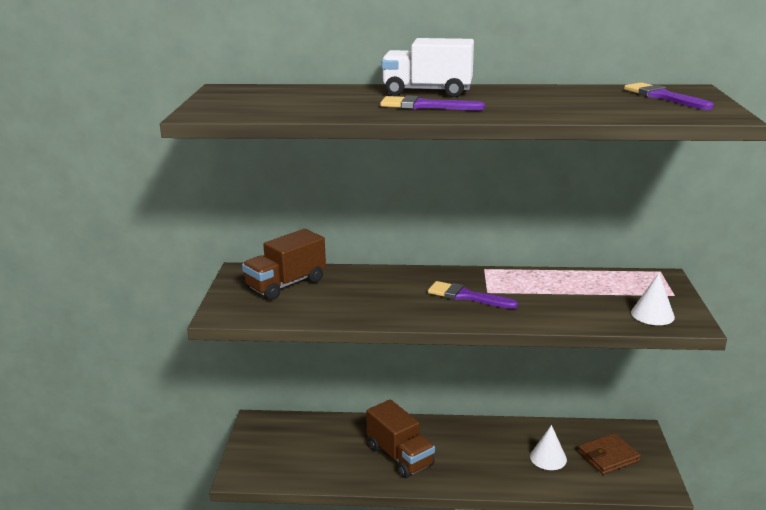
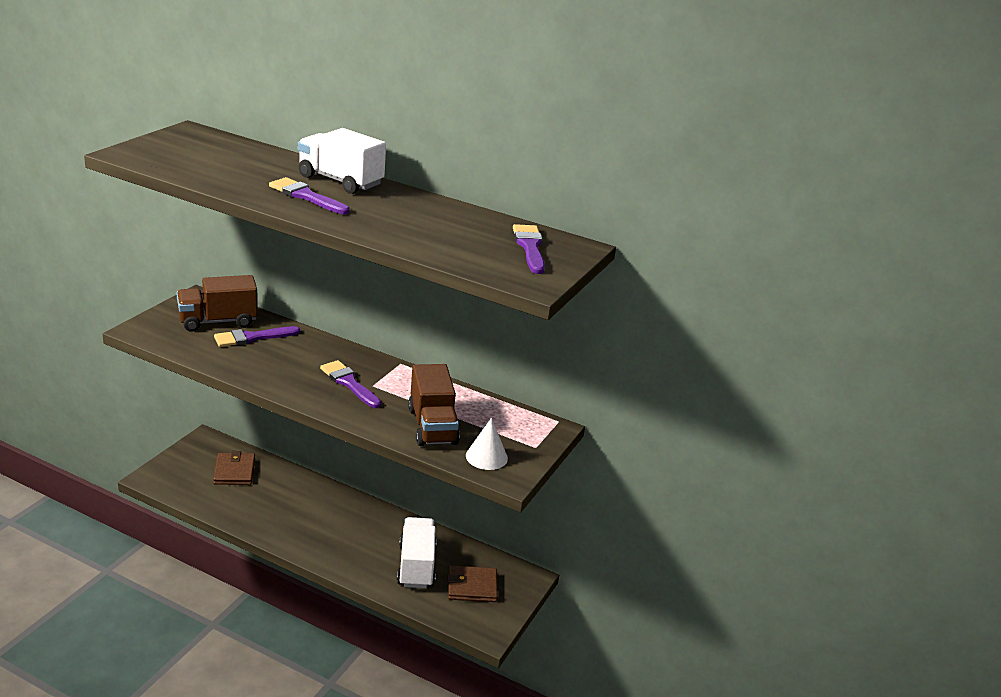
camera: 20 degrees right, 5 degrees up
brown truck [366,399,435,478] -> brown truck moved to [408,364,460,446]
white cone [530,425,567,470] -> white truck [397,517,437,588]
none -> brown wallet [213,451,255,485]
none -> purple brush [214,326,300,347]

